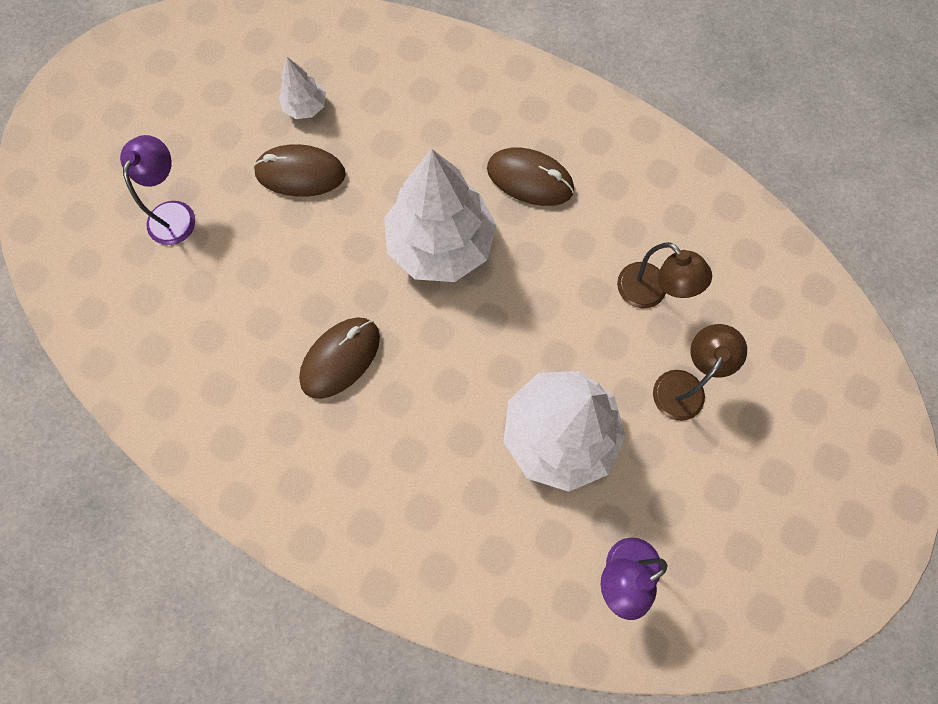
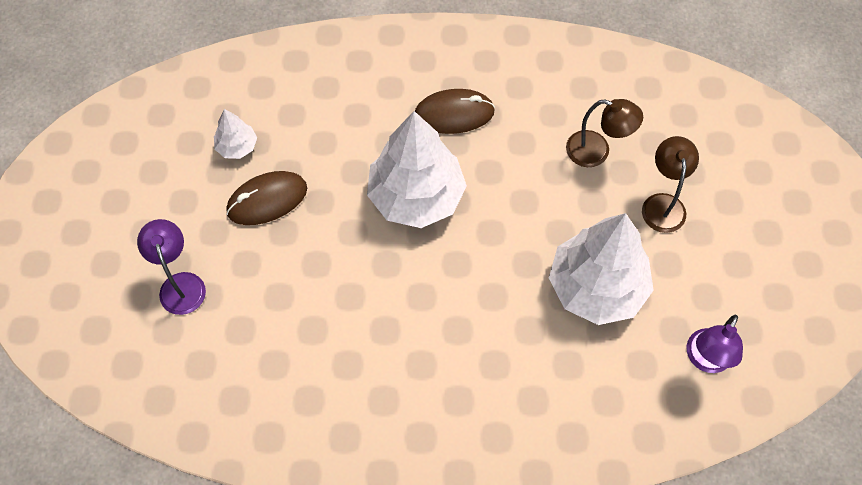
camera: 30 degrees left, 10 degrees down
brown mouse [299,317,380,399] -> none

